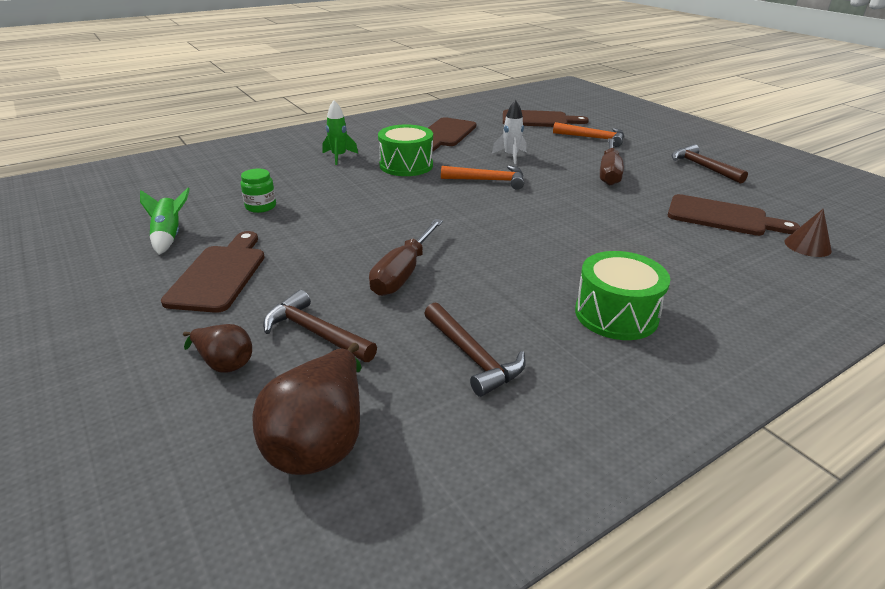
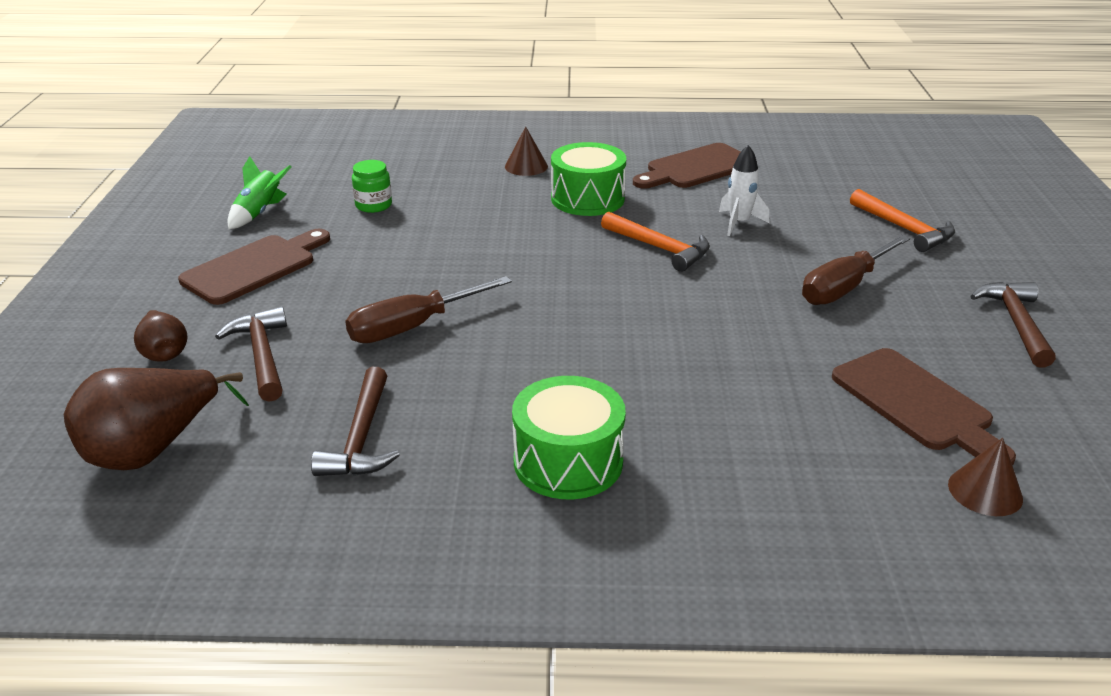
camera: 35 degrees right, 0 degrees up
green rocket [322,100,358,165] -> brown cone [505,126,548,176]
brown cutting board [503,110,589,127] -> none

